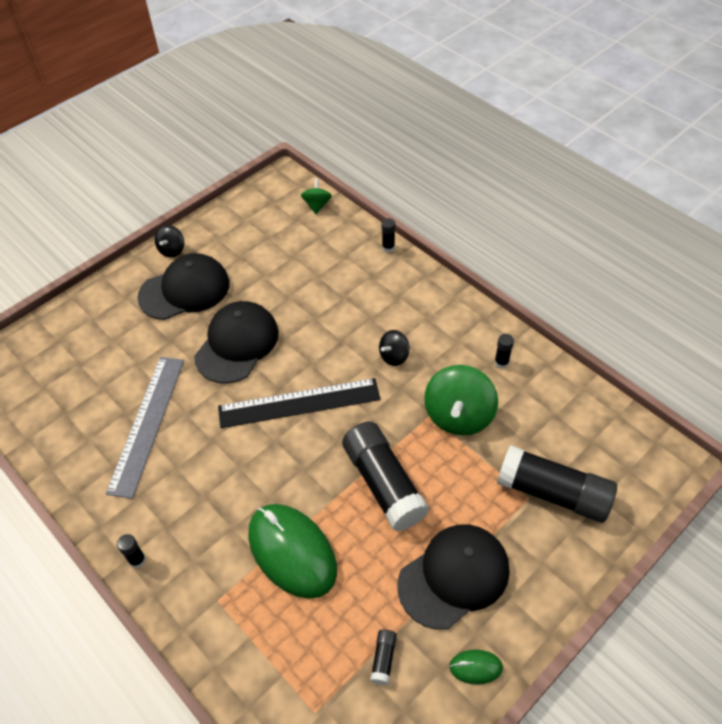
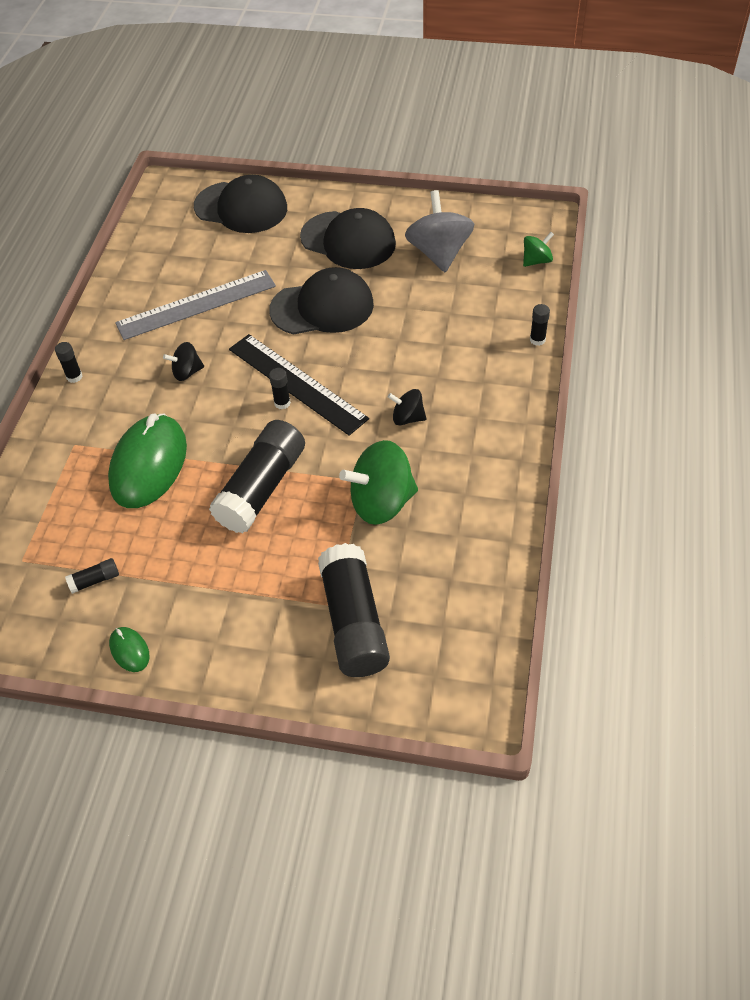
camera: 55 degrees right, 0 degrees up
black spinning top [155,225,184,257] -> black spinning top moved to [163,342,204,381]
black cap [397,525,510,630] -> black cap moved to [194,175,287,233]
black glue stick [494,334,514,369] -> black glue stick moved to [269,368,291,409]
none -> grey spinning top [405,190,474,272]

